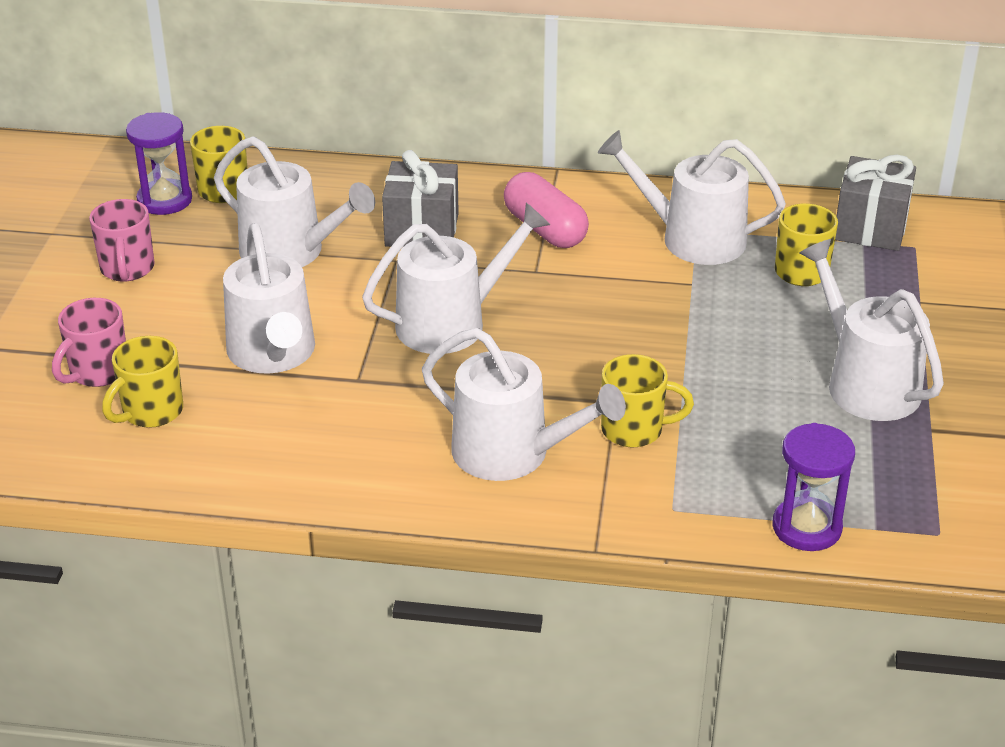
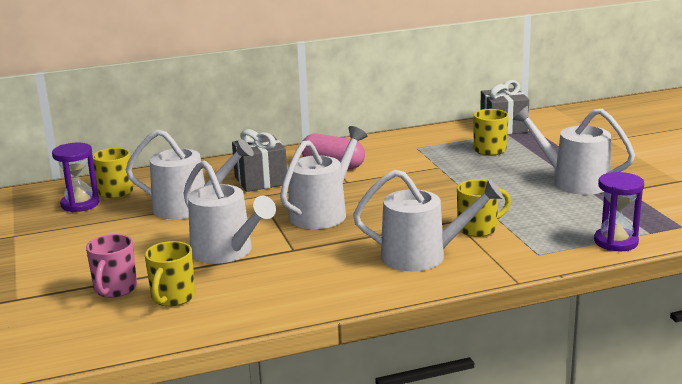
camera: 25 degrees left, 15 degrees down
pink mug [89,199,155,282] -> none
white watering can [598,130,786,265] -> none

